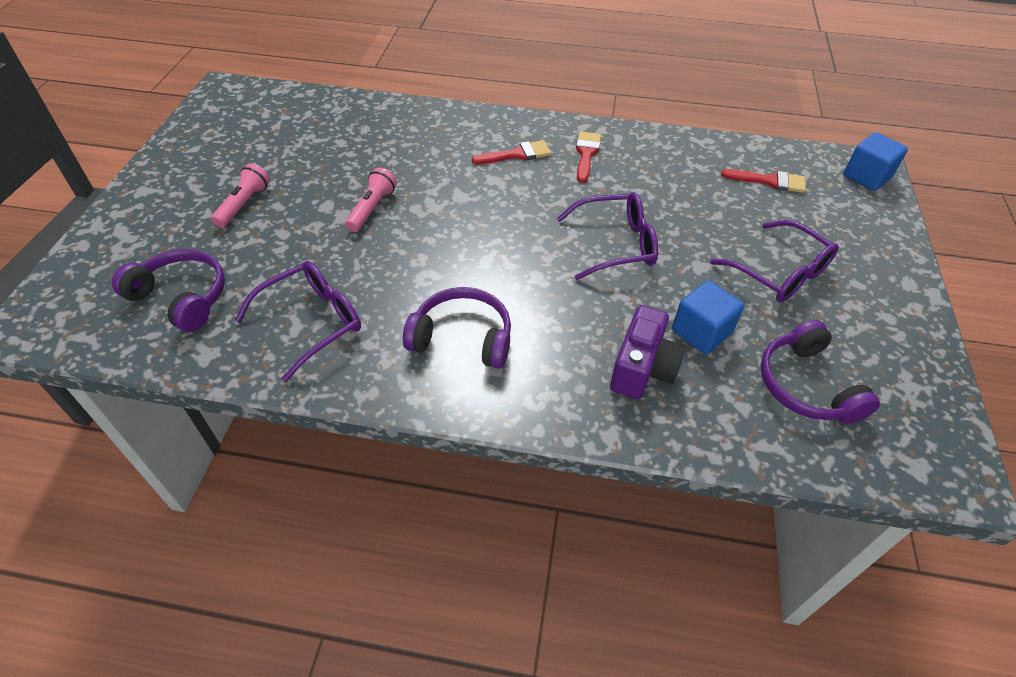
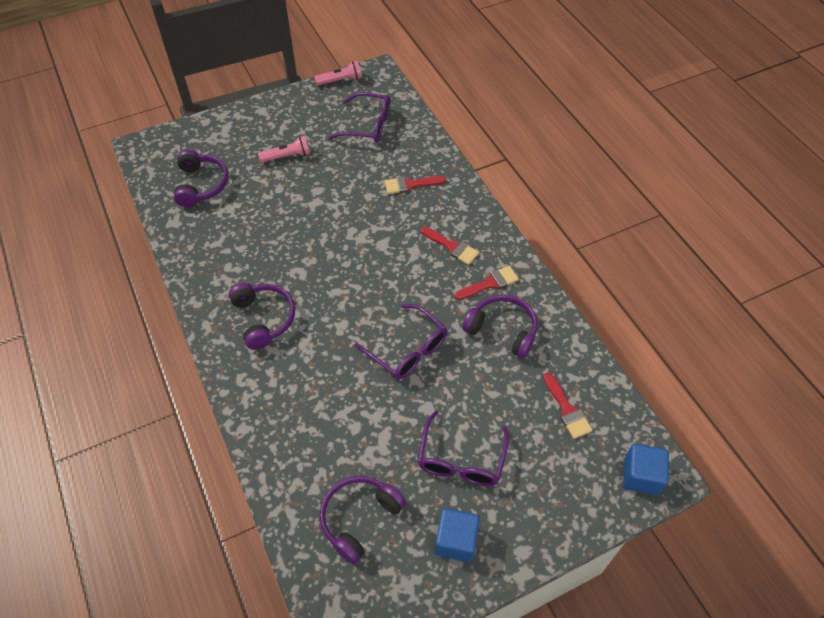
camera: 55 degrees right, 5 degrees up
purple glasses [235,261,361,382] -> purple glasses moved to [328,92,391,143]
pink flashlight [345,168,397,232] -> pink flashlight moved to [314,61,362,86]
purple camera [610,305,686,399] -> none
blue cube [672,280,744,354] -> blue cube moved to [435,508,480,562]
none -> red brush [385,176,446,194]
none -> purple headphones [463,294,538,358]

